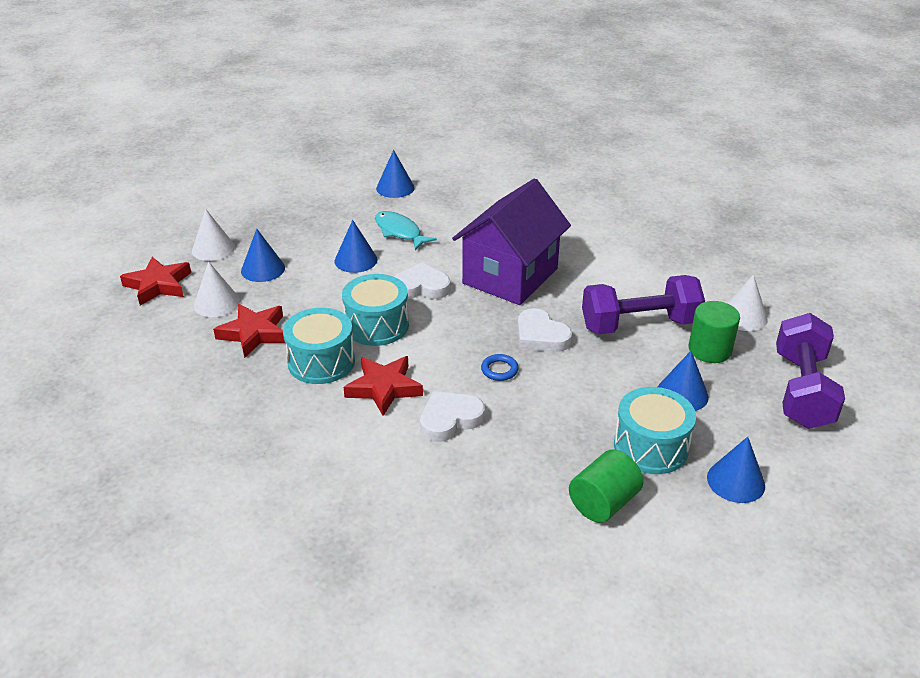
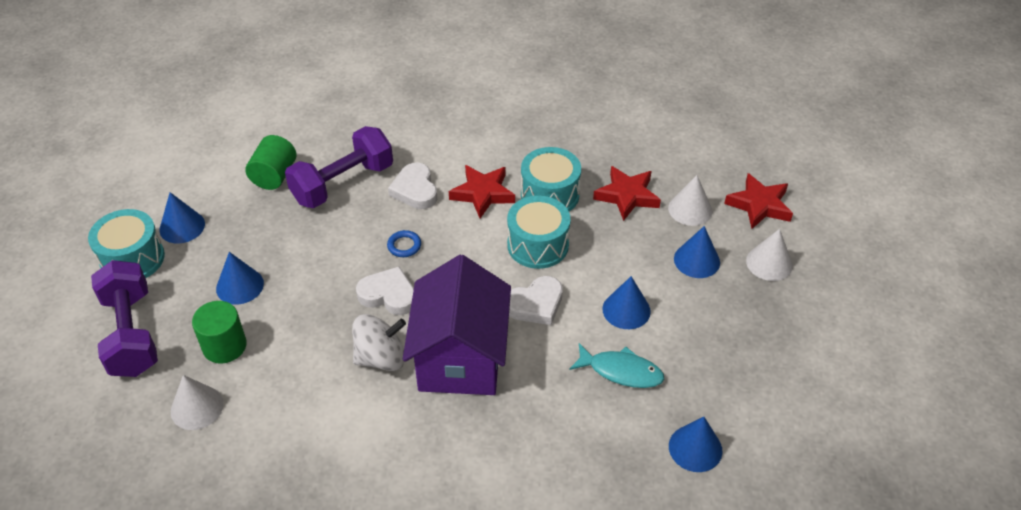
camera: 150 degrees right, 10 degrees up
white heart [420,391,485,442] -> white heart turned 135 degrees clockwise [388,162,437,209]
purple dumbbell [582,275,705,334] -> purple dumbbell moved to [285,126,393,208]
turquoise drum [614,387,696,474] -> turquoise drum moved to [88,209,165,278]
none -> white spinning top [352,314,406,371]

